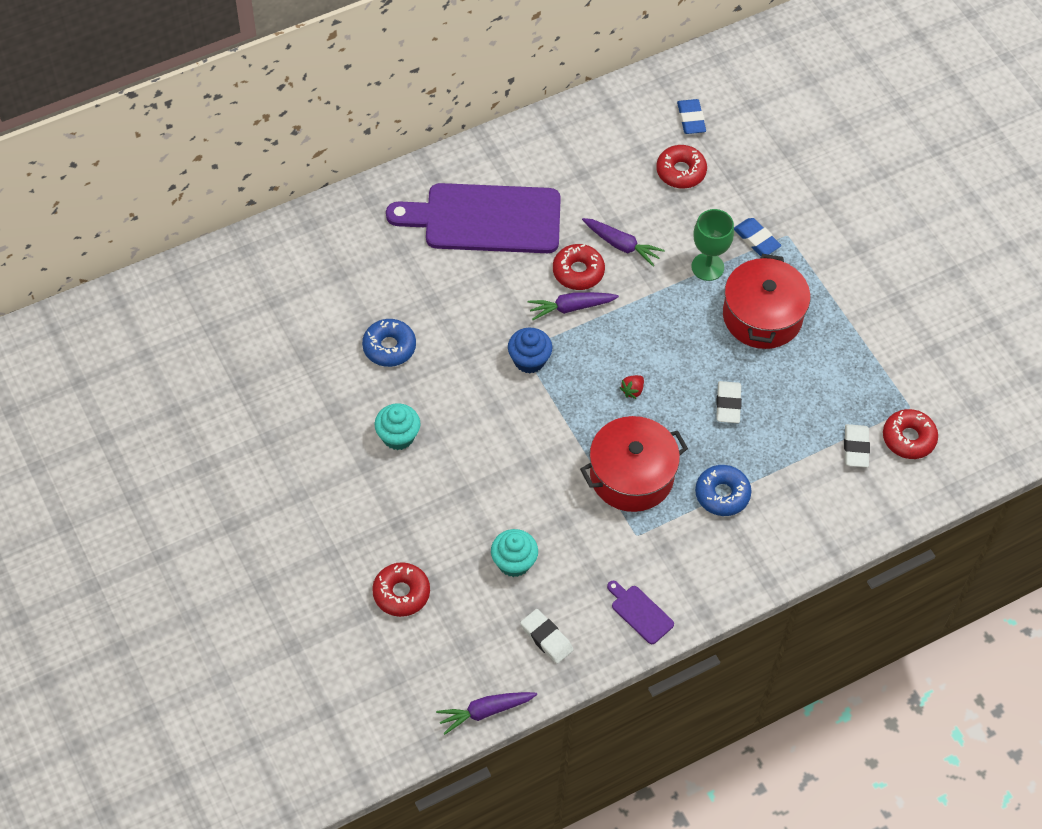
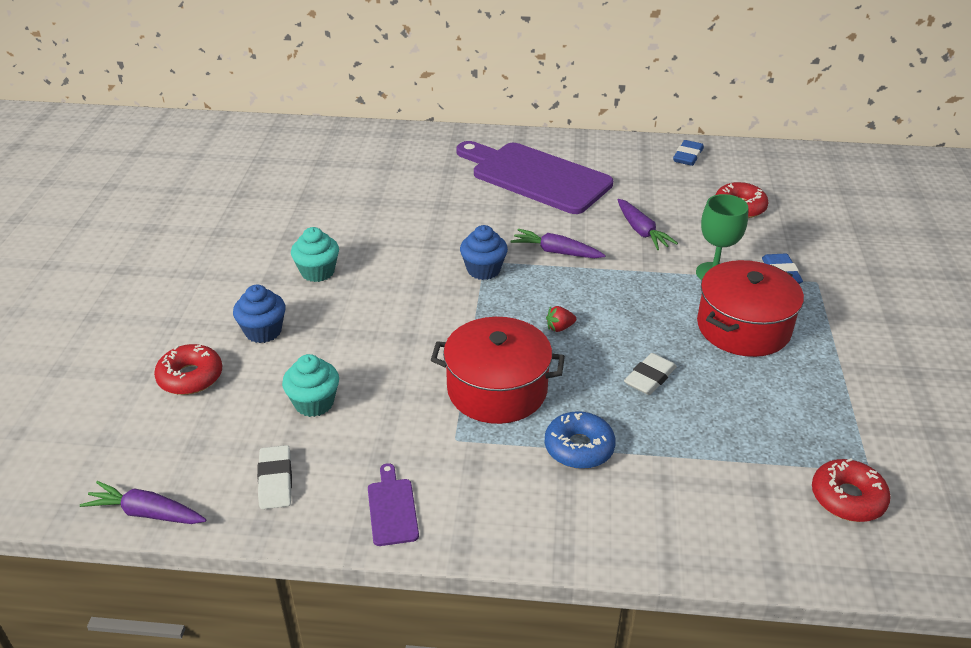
camera: 35 degrees right, 20 degrees down
blue donut [362,319,416,367] -> none
red donut [553,244,605,290] -> none
blue eraser [677,99,706,134] -> blue eraser moved to [673,140,704,166]
white eraser [844,424,870,468] -> none
none -> blue cupcake [233,285,286,343]

